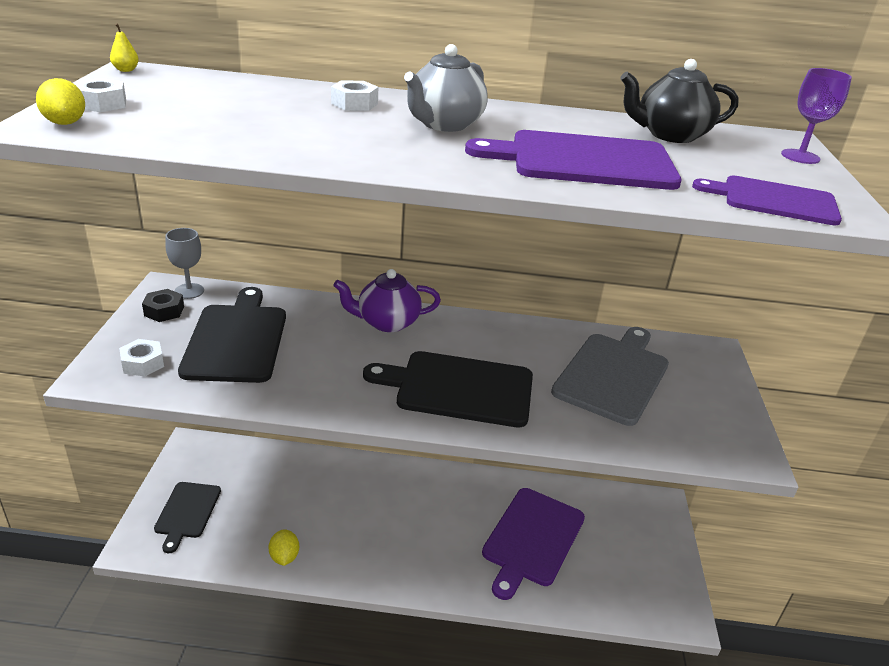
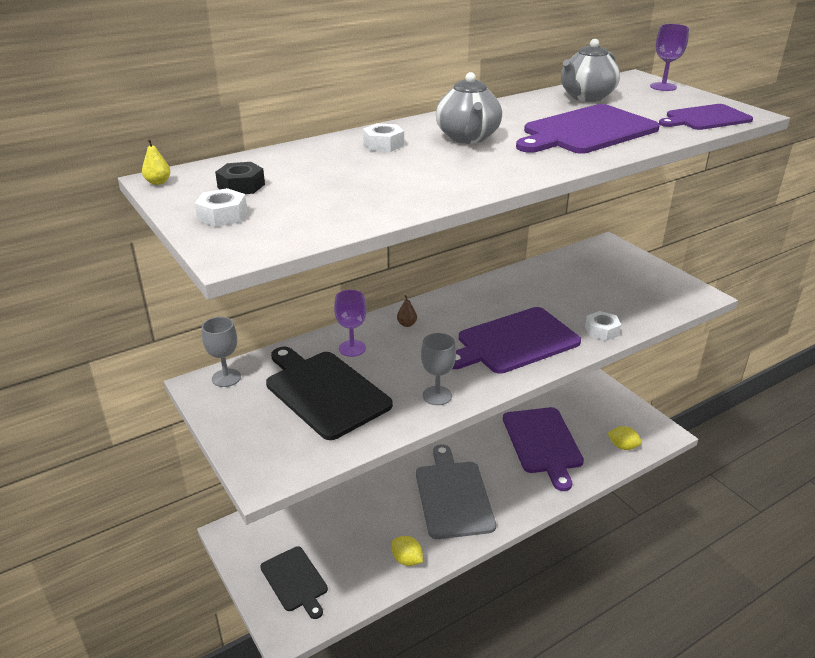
camera: 35 degrees left, 0 degrees up
yellow lemon [36,78,85,125] -> yellow lemon moved to [608,426,642,450]
white nut [119,339,164,376] -> white nut moved to [585,311,621,341]
black nut [142,289,184,322] -> black nut moved to [215,162,265,194]
purple teapot [333,269,441,332] -> brown pear [397,295,417,327]
black cutting board [363,351,533,427] -> purple cutting board [452,307,581,374]
grey cutting board [551,327,669,426] -> grey cutting board moved to [416,444,496,539]
black teapot [620,59,738,143] -> grey teapot [561,39,620,102]
none -> purple goblet [334,290,367,357]
none -> grey goblet [421,333,456,405]

